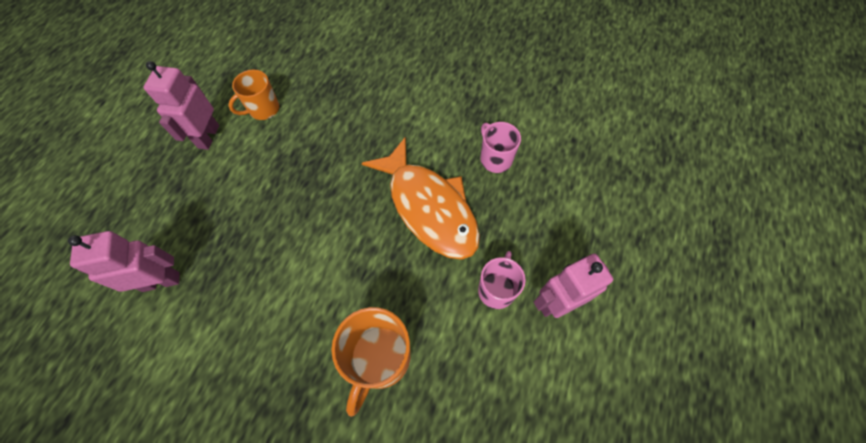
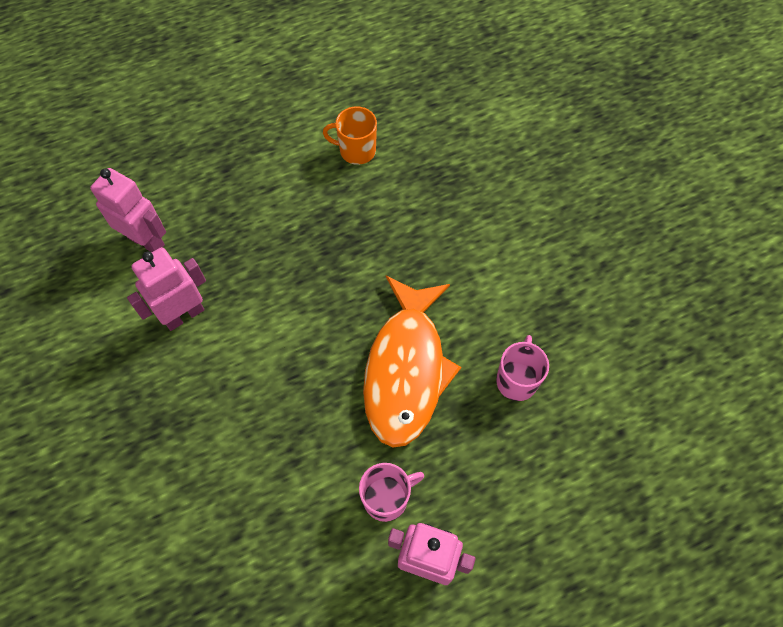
camera: 45 degrees right, 0 degrees up
pink robot [144,61,219,150] -> pink robot moved to [127,247,206,331]
orange mug [331,307,411,417] -> none

